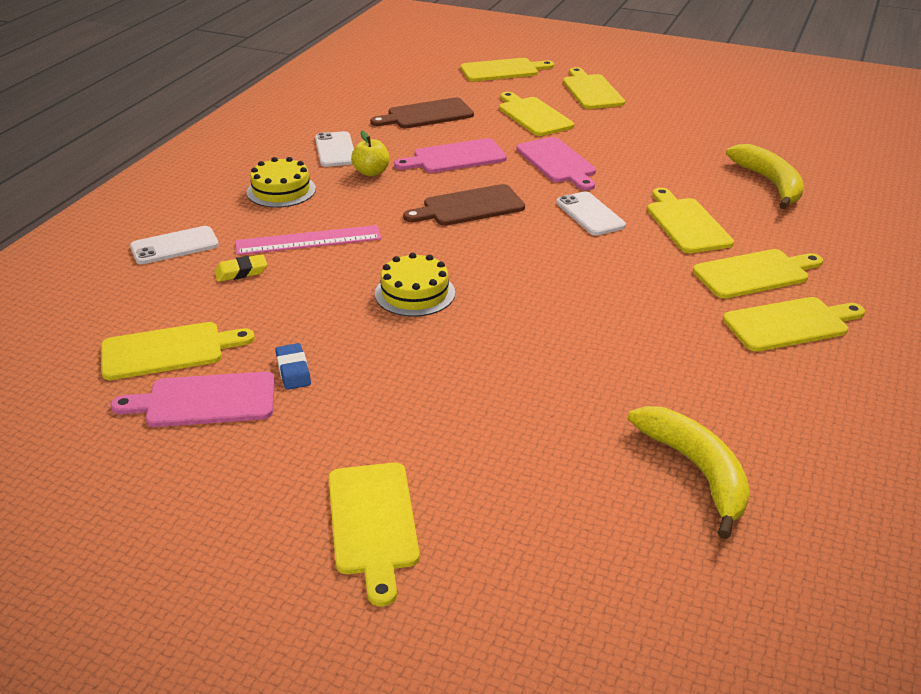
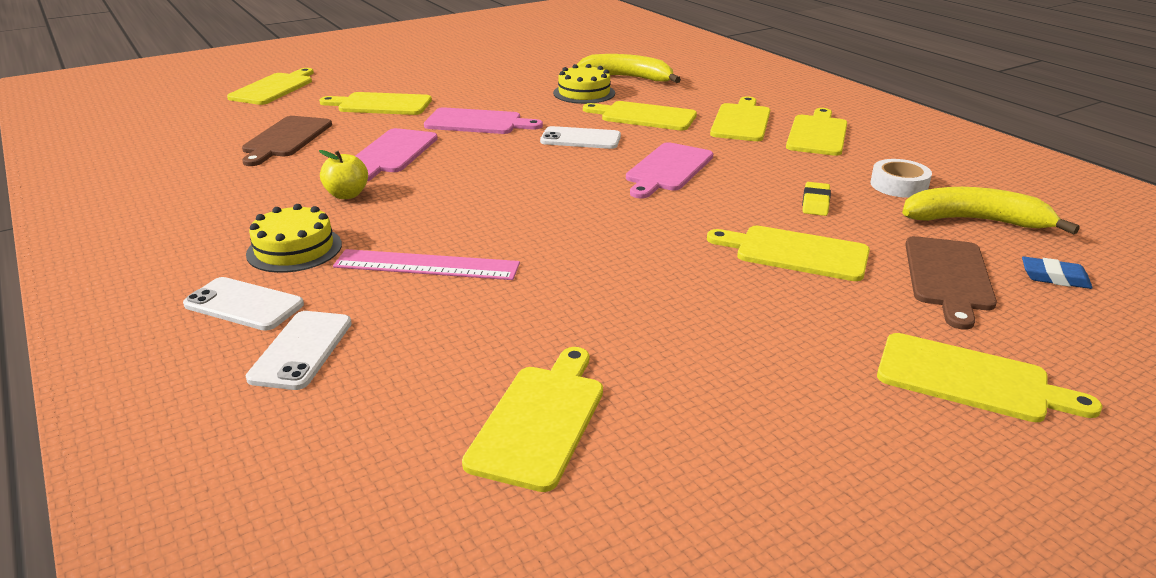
camera: 55 degrees left, 5 degrees down
pink cutting board [111,372,275,427] -> pink cutting board moved to [626,142,713,199]
yellow eraser [214,254,267,282] -> yellow eraser moved to [802,182,831,216]
pink ruler [235,225,381,255] -> pink ruler turned 75 degrees clockwise [333,249,520,280]
blue eraser [275,343,311,390] -> blue eraser moved to [1022,257,1092,289]
white phone [315,131,354,167] -> white phone moved to [183,277,304,331]
yellow cake [375,253,455,317] -> yellow cake moved to [553,64,615,104]
brown cutting board [403,184,525,226] -> brown cutting board moved to [905,236,997,330]
yellow cutting board [563,67,625,109] -> yellow cutting board moved to [707,226,870,281]
none -> white tape [870,159,932,198]

